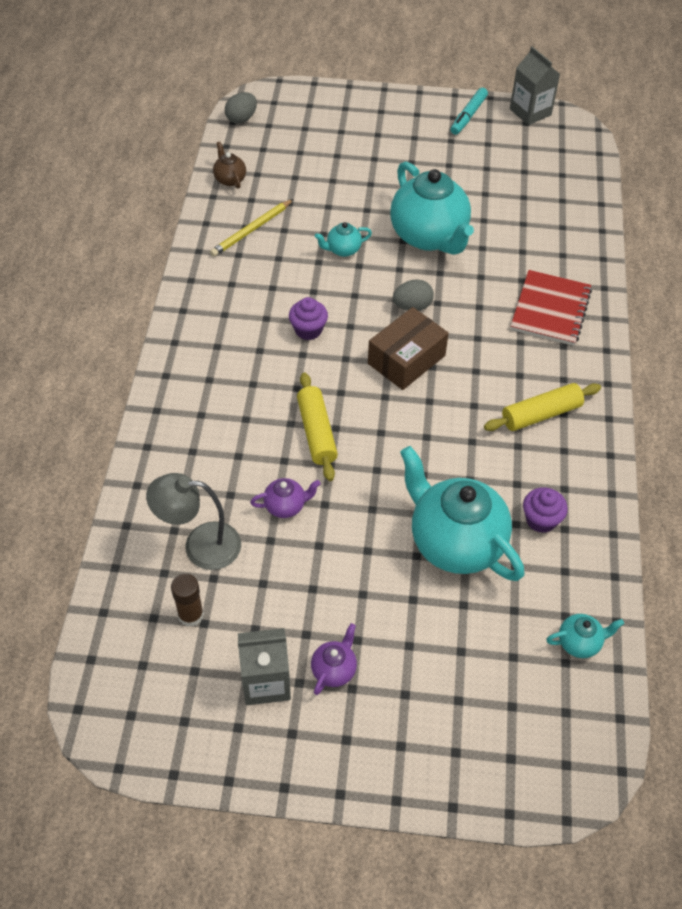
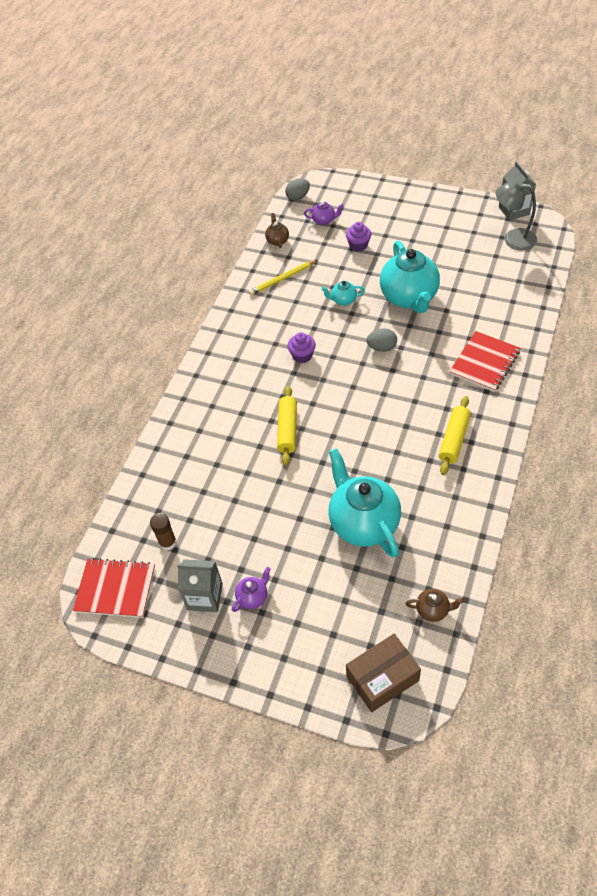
camera: 20 degrees right, 0 degrees up
grey lamp [146,473,241,570] -> grey lamp moved to [496,181,537,250]
purple teapot [250,478,321,518] -> purple teapot moved to [304,201,344,225]
brown box [368,307,449,390] -> brown box moved to [346,634,421,712]
turquoise marker [451,88,488,135] -> none
yellow rolling pin [484,383,601,431] -> yellow rolling pin turned 60 degrees counterclockwise [439,396,471,475]
purple cupcake [523,487,568,533] -> purple cupcake moved to [346,222,371,252]
turquoise teapot [546,614,624,658] -> brown teapot [405,589,464,622]
none -> red notebook [73,558,155,618]

